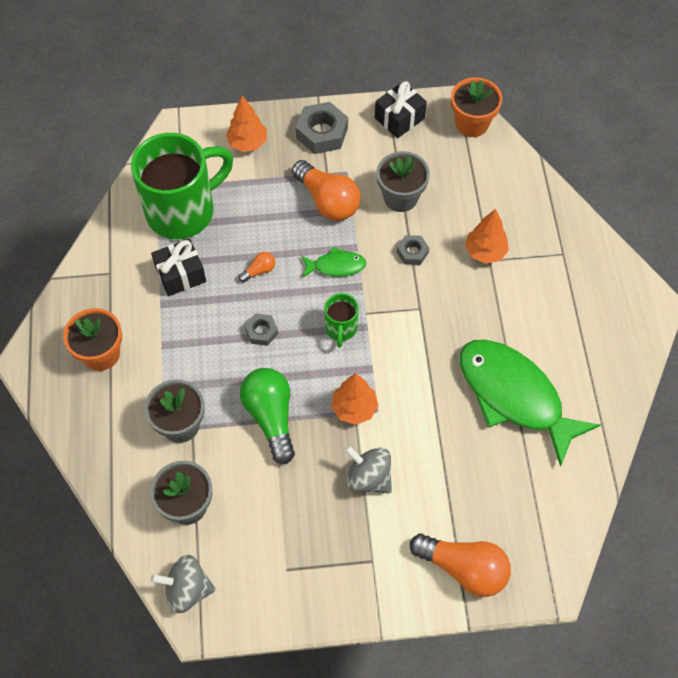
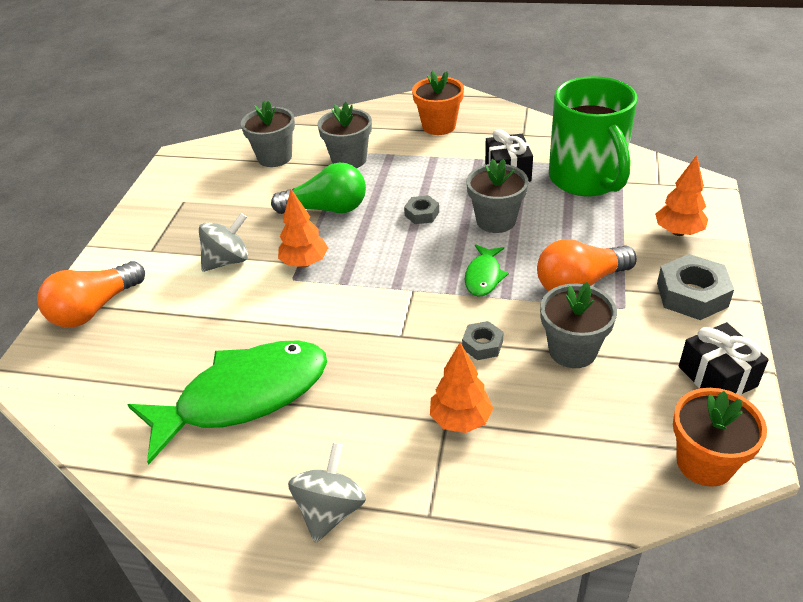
camera: 110 degrees right, 20 degrees down
grey spinning top [151,555,216,614] -> grey spinning top moved to [288,443,366,543]
orange light bulb [239,252,275,283] -> grey flower pot [467,159,528,233]
green mug [324,293,359,348] -> none

